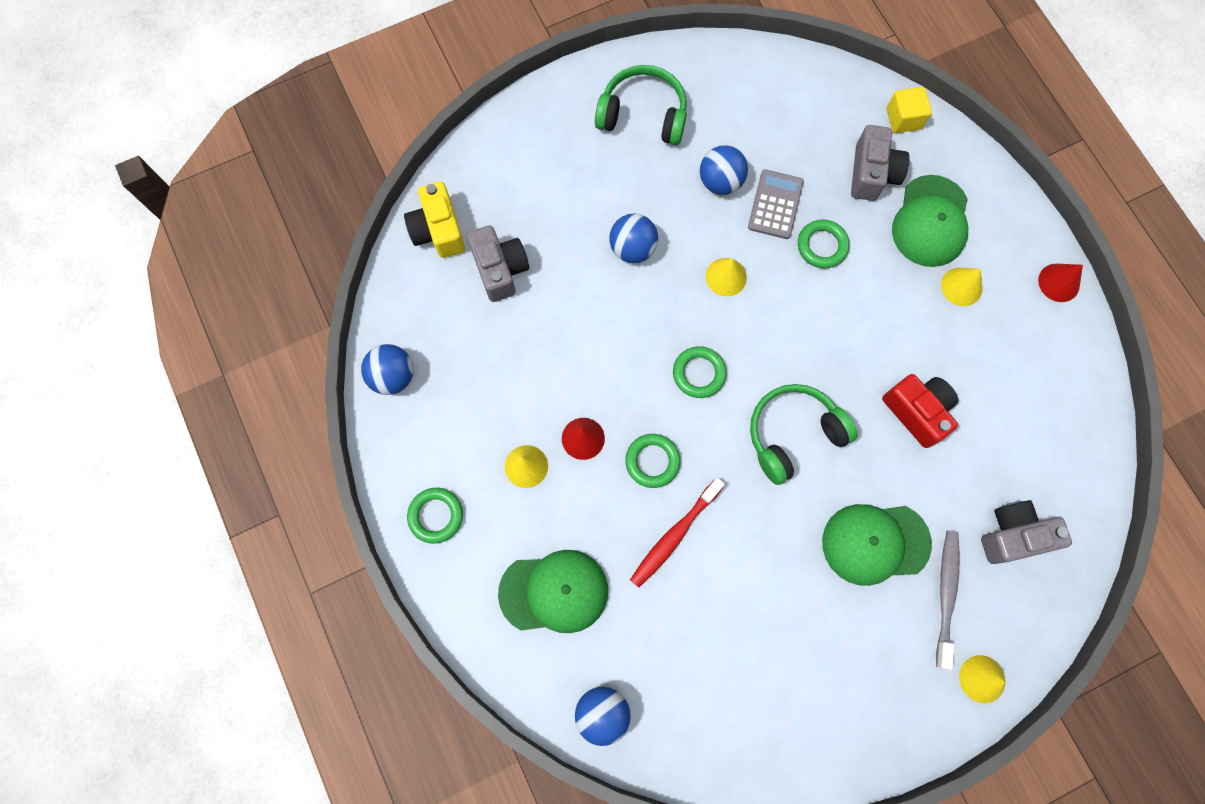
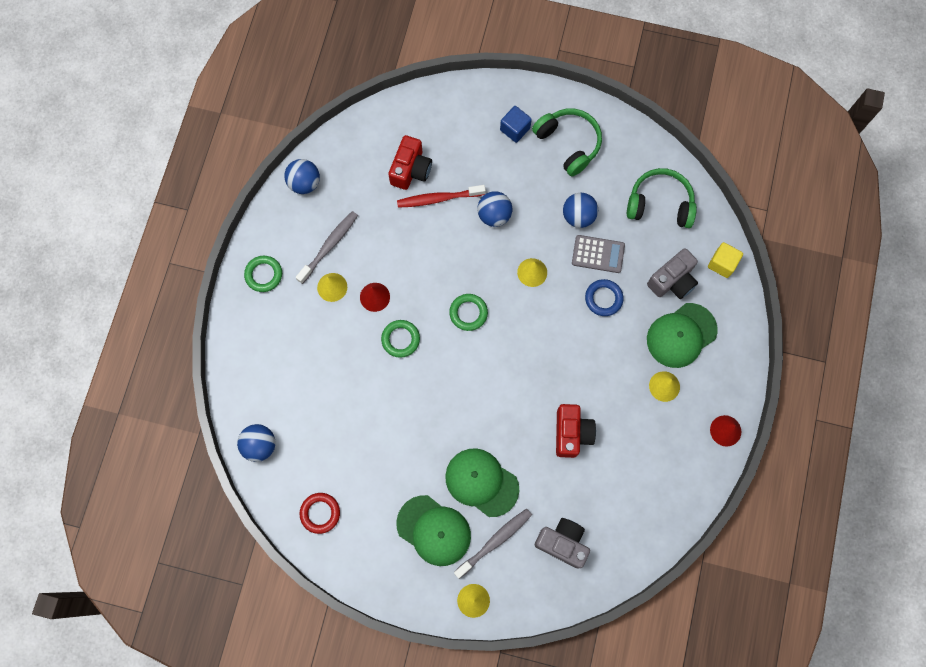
camera: 40 degrees right, 0 degrees up
yellow camera [404,181,465,258] -> none
grey camera [467,225,529,302] -> red camera [388,135,432,190]
green cap [498,550,608,633] -> green cap moved to [396,495,471,566]
red toothbrush [630,478,725,587] -> red toothbrush moved to [397,185,486,208]
grey calculator [748,170,804,239] -> grey calculator turned 45 degrees clockwise [572,235,625,273]
green headphones [750,384,858,485] -> green headphones moved to [627,168,697,228]
green ring [798,219,850,269] -> blue ring [585,279,624,316]
none -> grey toothbrush [296,211,358,284]
none -> red ring [300,493,340,534]
none -> blue cube [500,106,532,143]

